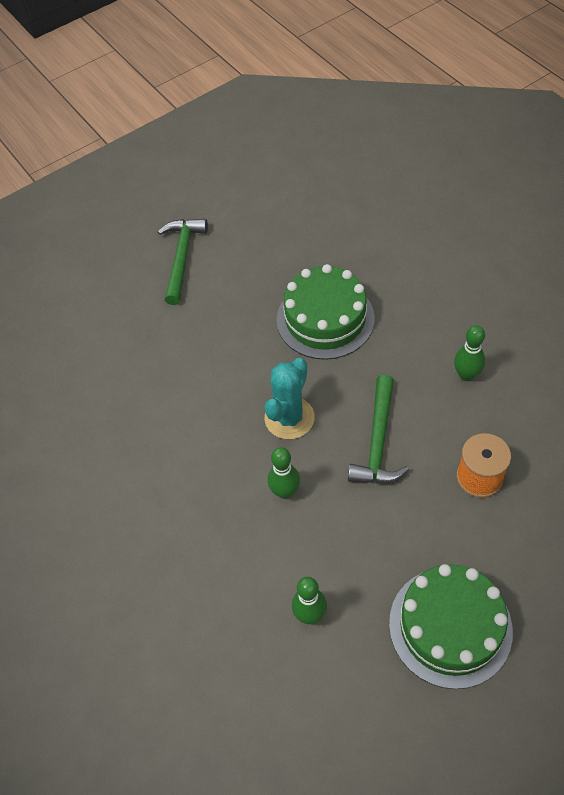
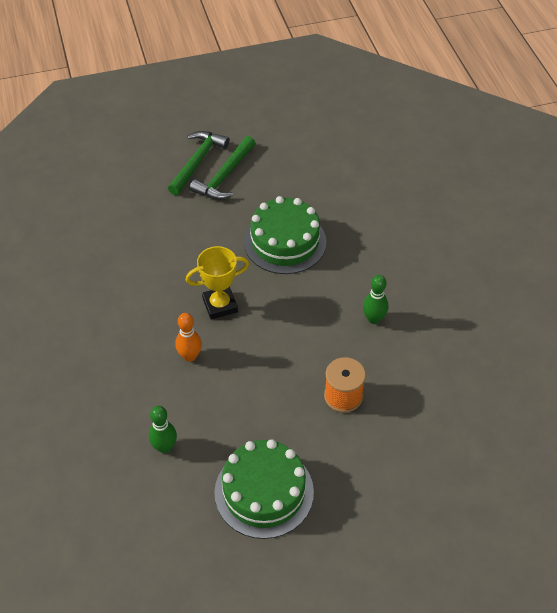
camera: 15 degrees right, 5 degrees down
turquoise cactus [264,358,315,439] -> yellow trophy [186,246,249,320]
green bowling pin [268,447,300,499] -> orange bowling pin [175,313,202,362]
green hammer [348,375,409,483] -> green hammer moved to [190,136,255,200]

